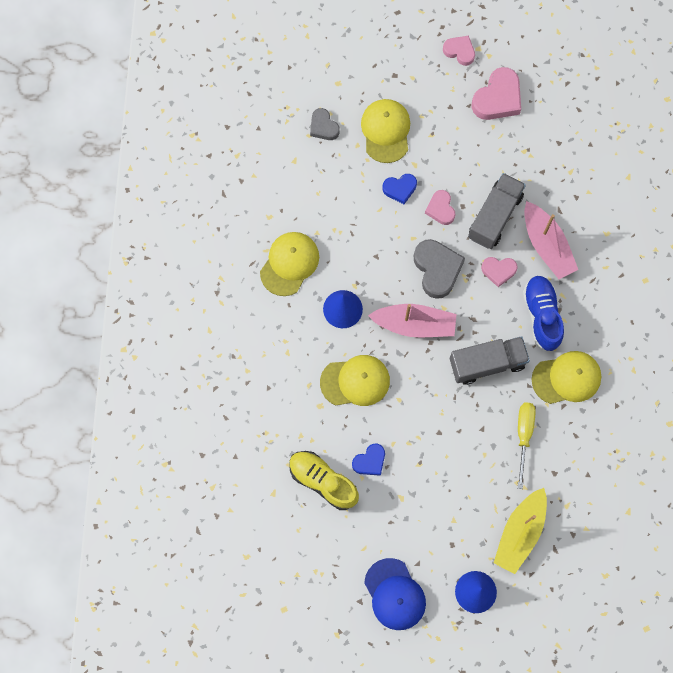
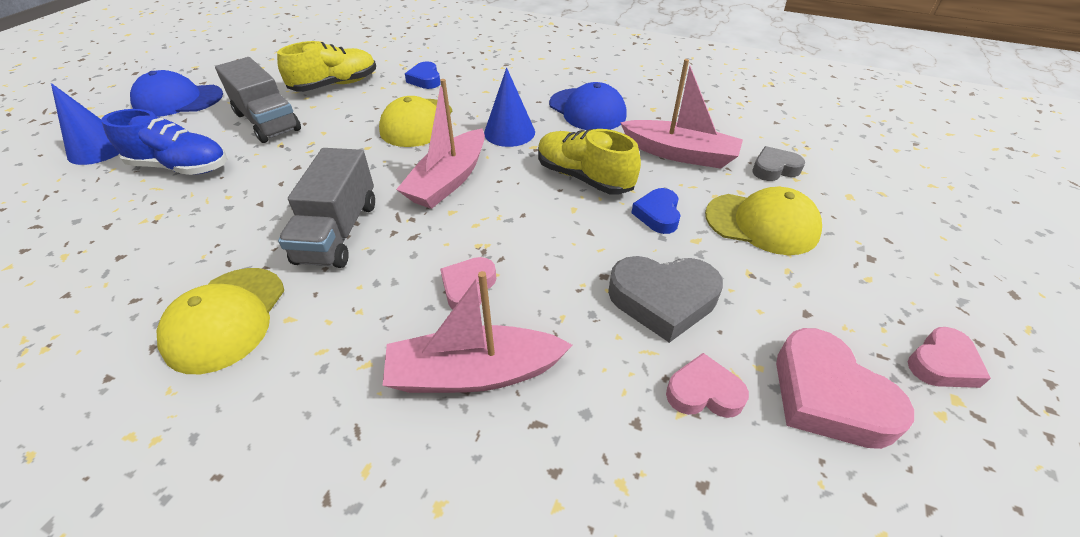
camera: 110 degrees right, 30 degrees down
yellow cap [260,232,319,296] -> blue cap [549,82,627,130]
blue heart [352,444,385,476] -> blue heart moved to [405,61,441,89]
grey heart [414,239,465,299] -> grey heart moved to [608,256,723,343]
pink heart [425,190,455,225] -> pink heart moved to [666,353,749,418]
grey truck [468,173,526,249] -> grey truck moved to [215,57,301,143]
yellow boat [494,488,547,574] -> none
yellow screwdriver [517,403,536,489] -> none
blue shoe [523,275,564,351] -> blue shoe moved to [102,109,227,175]
none -> yellow shoe [538,129,641,195]
none -> pink boat [620,59,743,169]

